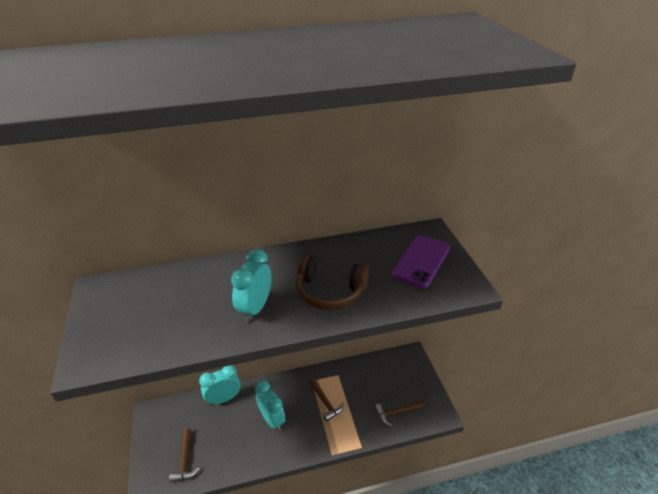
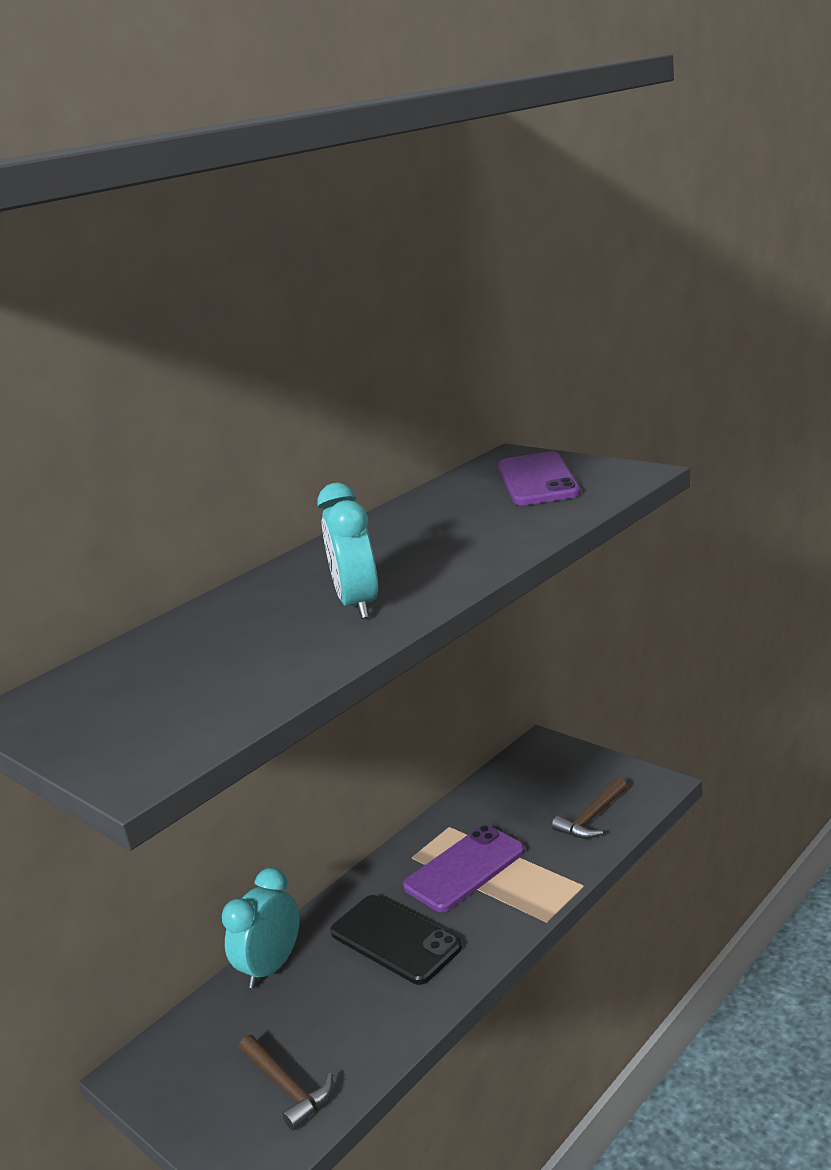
camera: 30 degrees left, 15 degrees down
turquoise clock [255,381,286,431] -> black phone [330,895,462,985]
brown headphones [296,255,369,310] -> none
brown hammer [309,378,344,422] -> purple phone [403,825,525,912]

